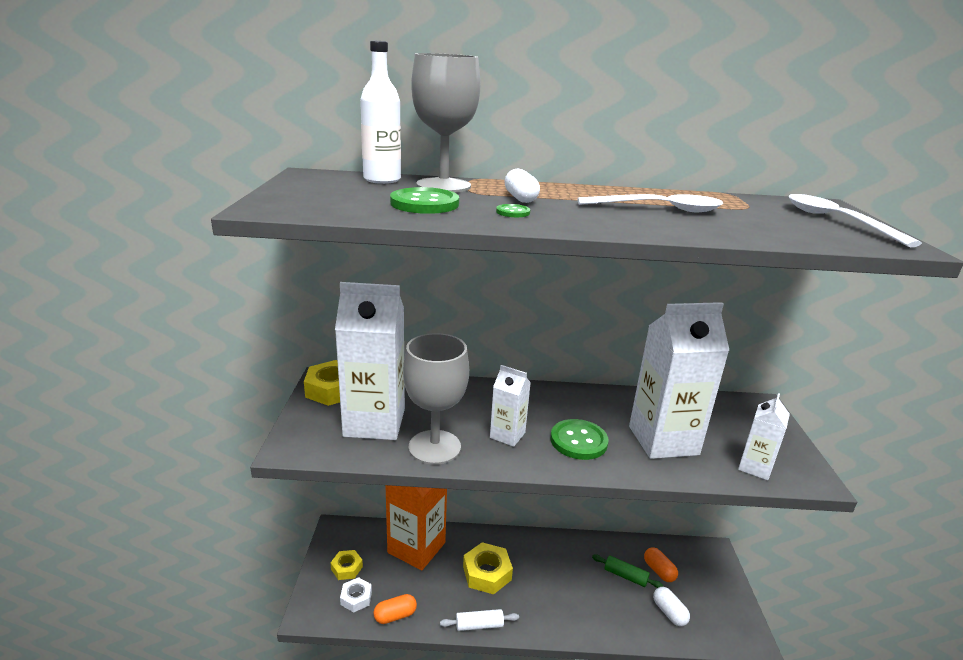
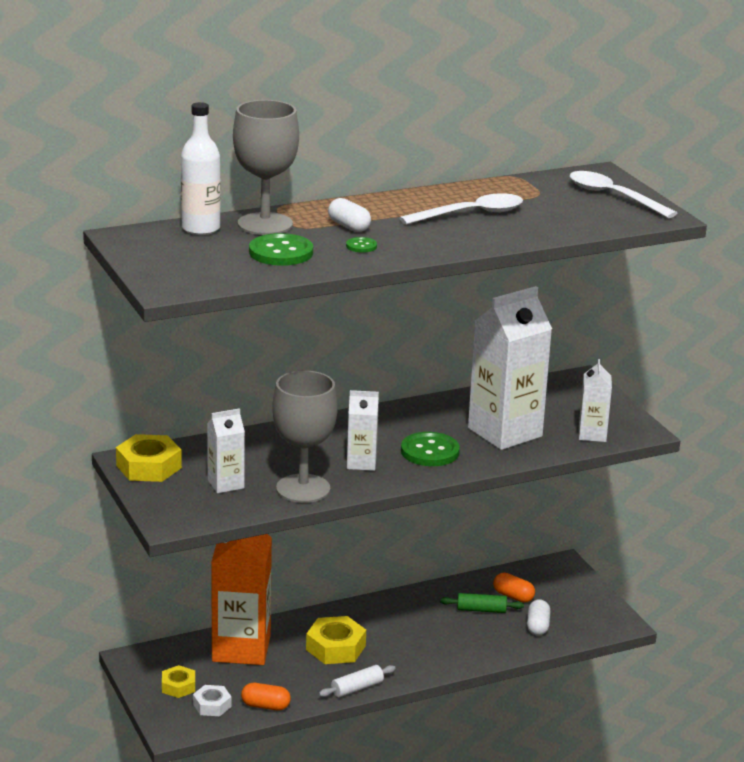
camera: 25 degrees left, 0 degrees up
white carton [335,282,405,440] -> white carton [207,408,245,493], size x0.51
orange capsule [373,594,417,624] -> orange capsule turned 60 degrees clockwise [241,683,291,711]
white capsule [653,587,690,626] -> white capsule turned 60 degrees clockwise [527,599,550,635]

